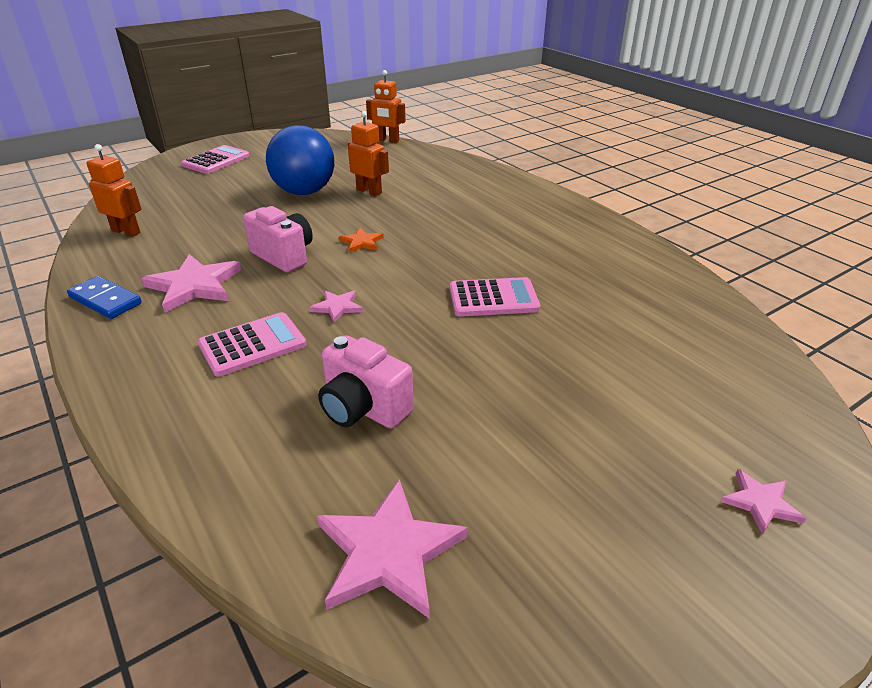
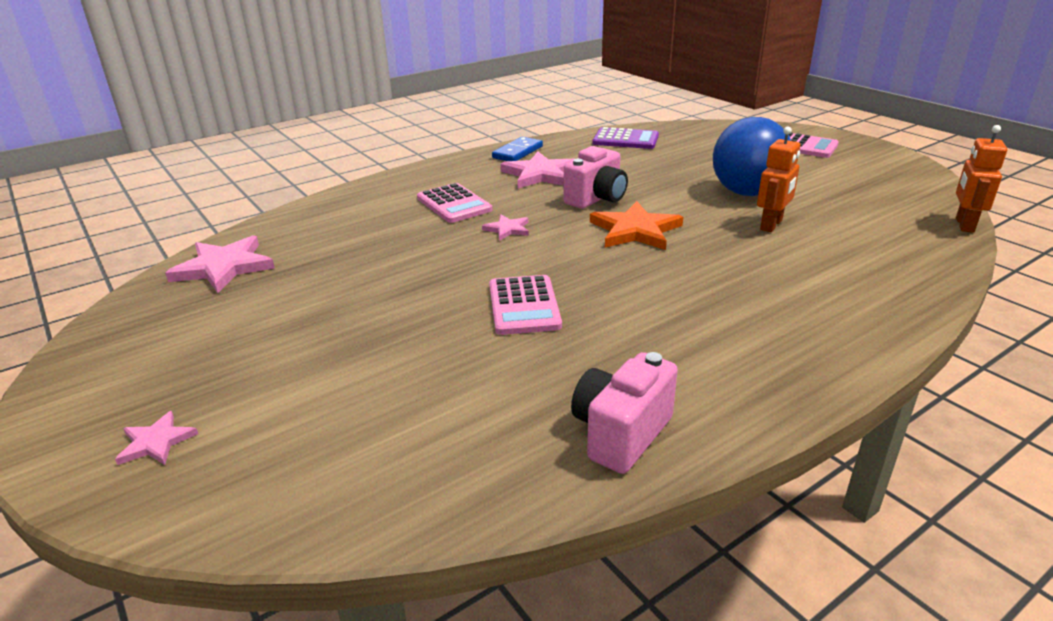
camera: 90 degrees right, 5 degrees down
orange robot [87,144,141,237] -> purple calculator [592,127,659,149]
pink camera [318,335,413,429] -> pink camera moved to [571,352,678,474]
orange star [339,228,384,253] -> orange star [590,201,683,250], size x1.89

